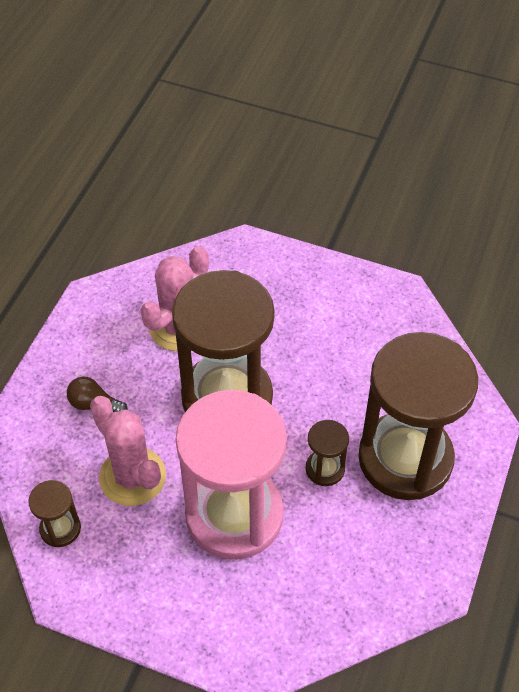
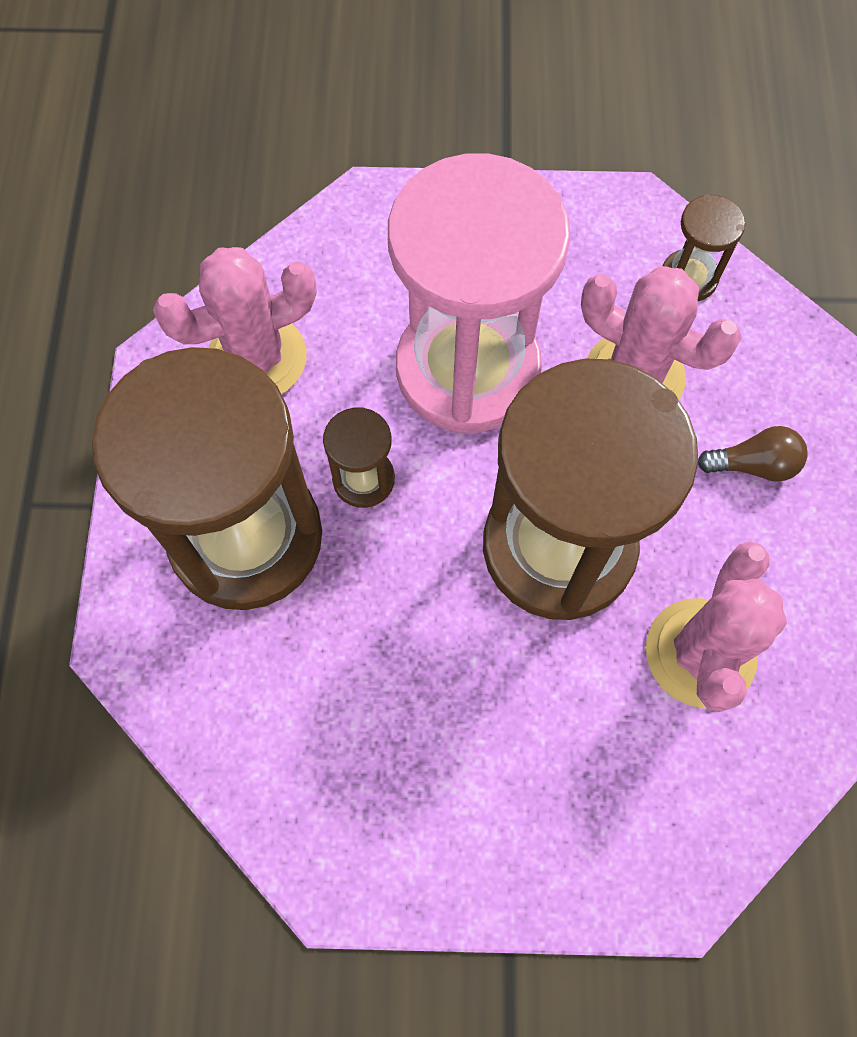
camera: 160 degrees right, 15 degrees up
none -> pink cactus [153,247,316,394]

